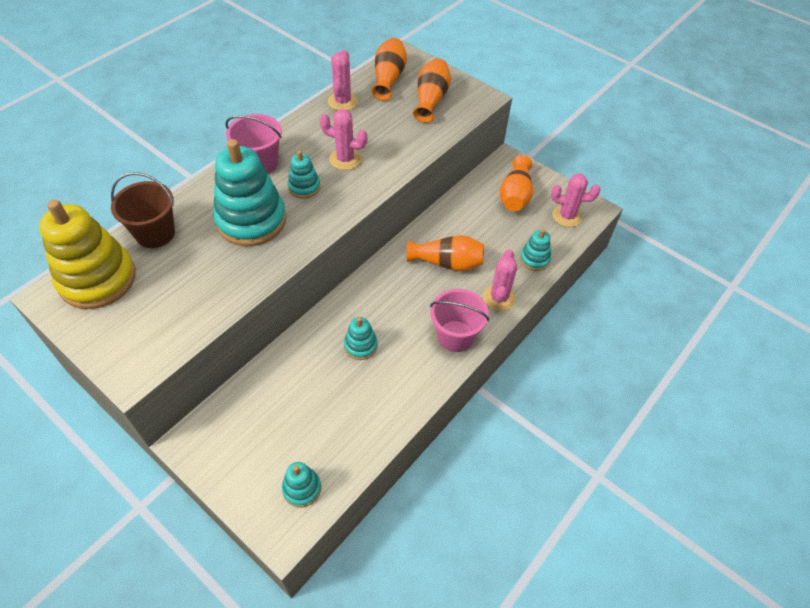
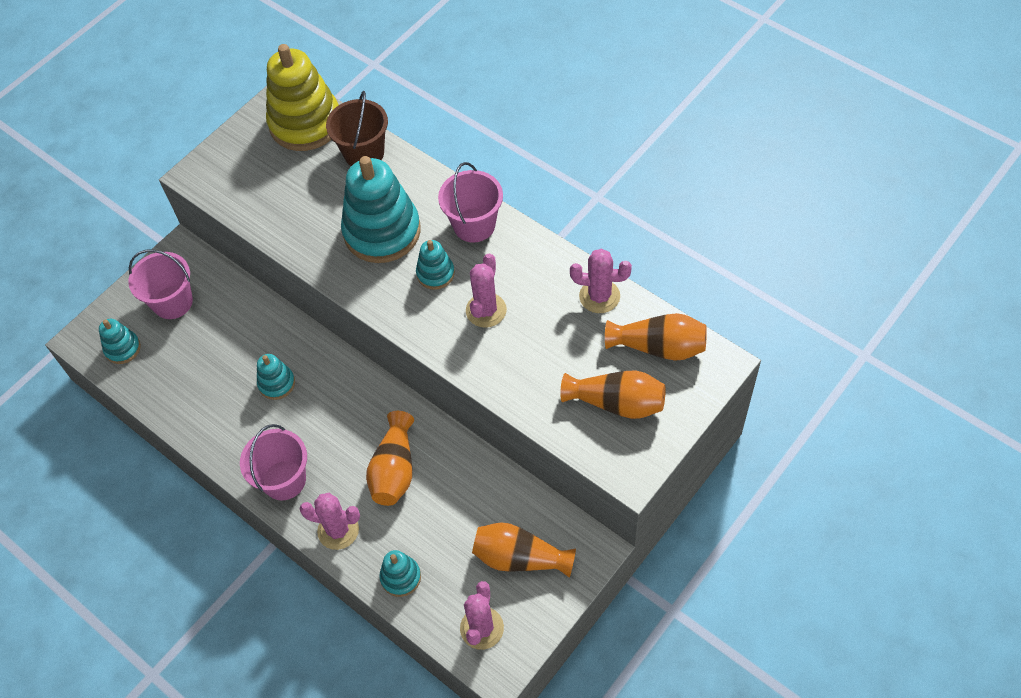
camera: 95 degrees right, 5 degrees up
none -> pink bucket [128,250,193,319]

